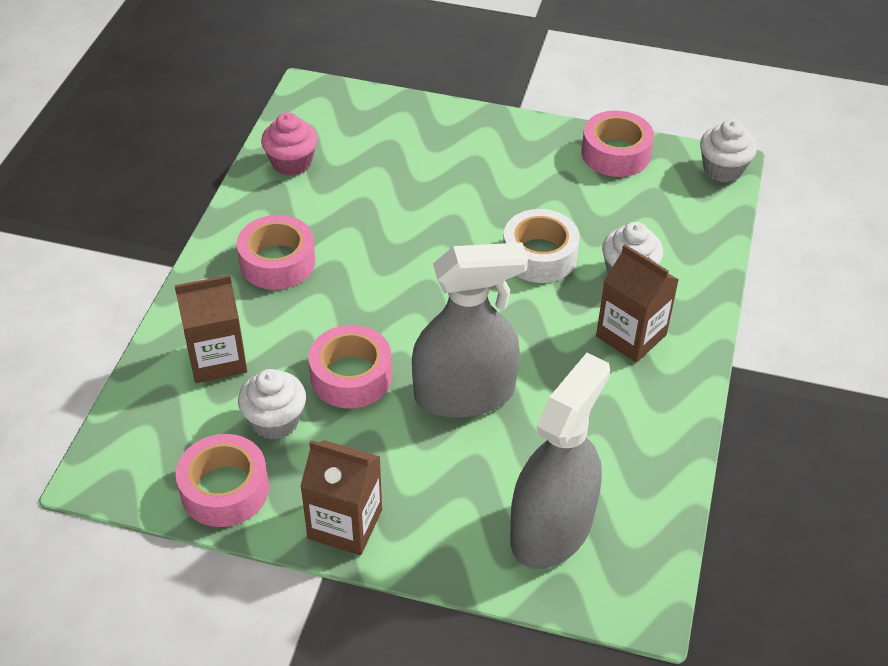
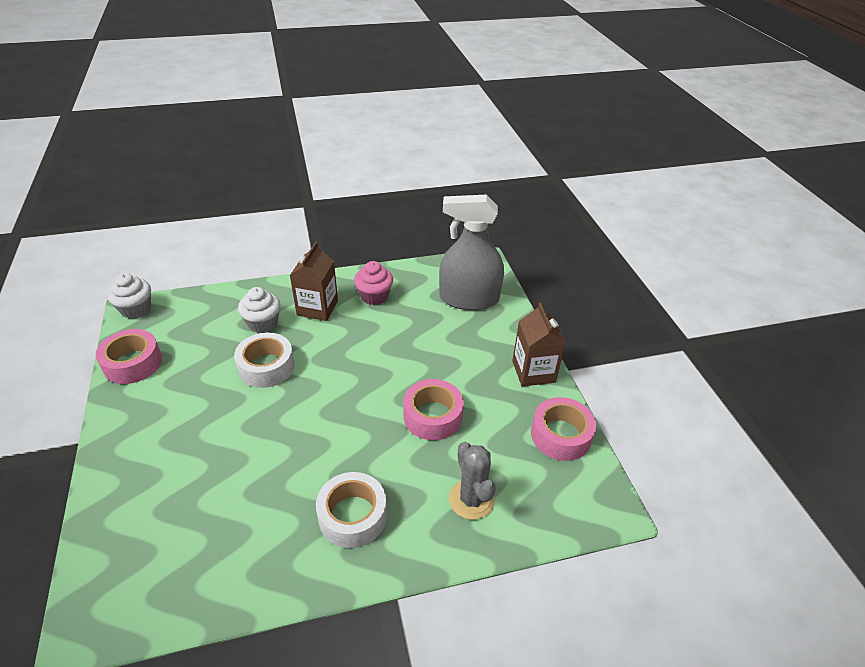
camera: 120 degrees left, 5 degrees down
brown carton [174,275,247,383] -> grey cactus [449,442,496,520]
pink tape [237,215,315,290] -> white tape [316,472,387,548]
white cupcake [238,369,306,440] -> none
pink cupcake [261,112,318,176] -> pink cupcake moved to [354,261,393,305]
grey spray bottle [412,243,528,418] -> none

